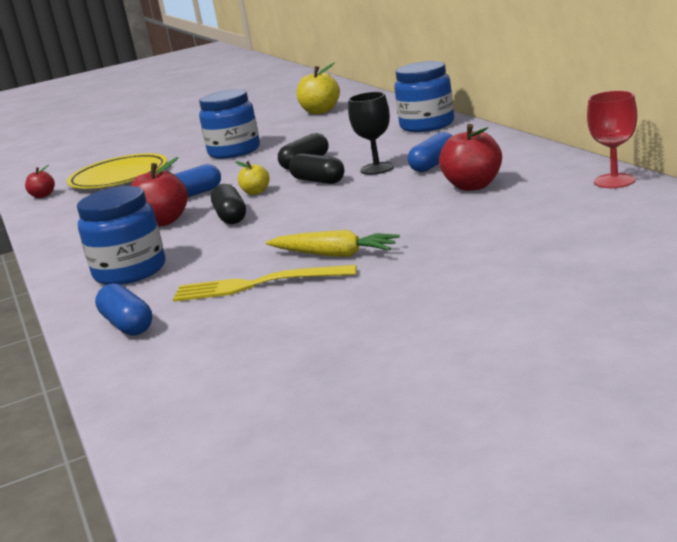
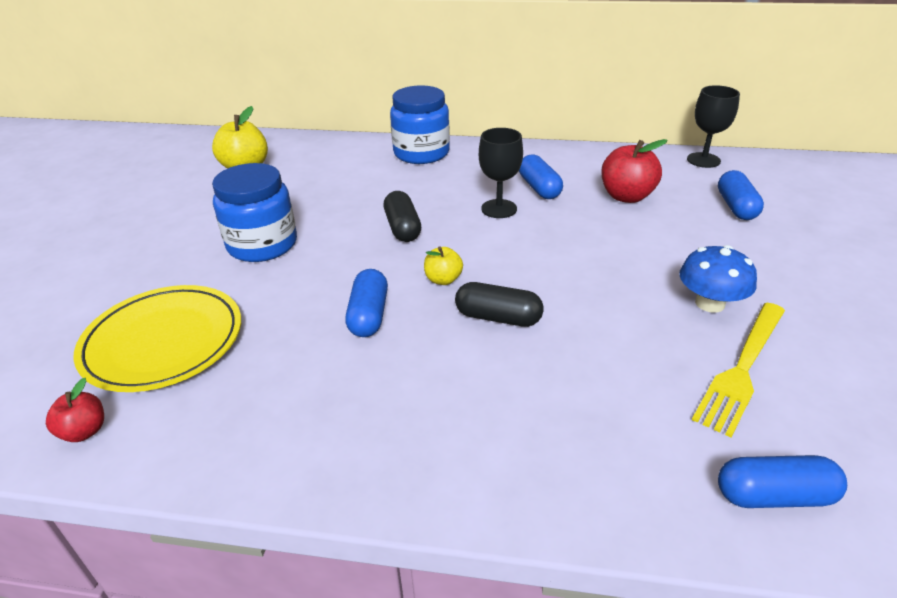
camera: 60 degrees left, 15 degrees up
blue jar [77,186,165,285] -> none
red apple [131,157,188,227] -> none
yellow carrot [266,230,400,257] -> blue mushroom [679,245,757,313]
black capsule [289,153,344,184] -> none
red goblet [587,91,637,188] -> black goblet [687,85,740,168]
none -> blue capsule [718,170,764,220]

